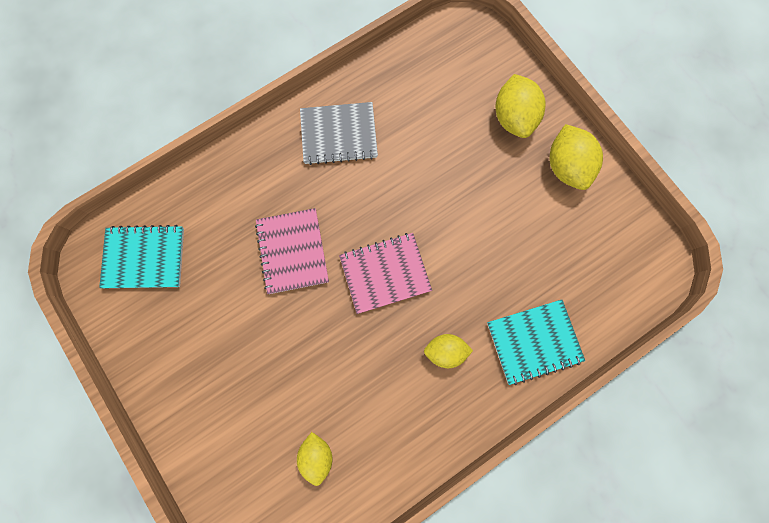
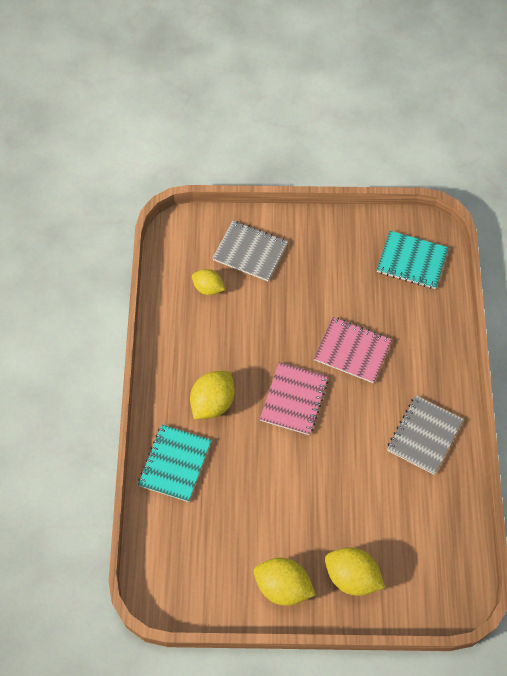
camera: 125 degrees right, 15 degrees down
turquoise notebook [99,225,184,288] -> turquoise notebook turned 75 degrees clockwise [377,231,449,289]
yellow lemon [424,334,473,368] -> yellow lemon [190,371,235,419], size x1.54
none -> grey notebook [213,221,288,281]

